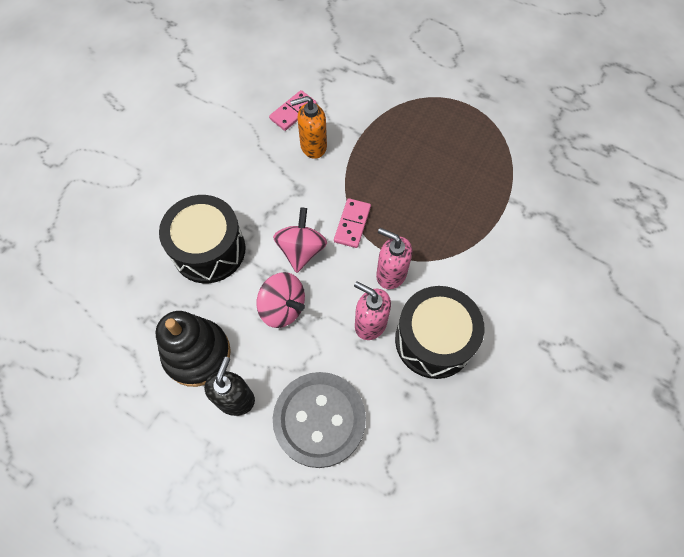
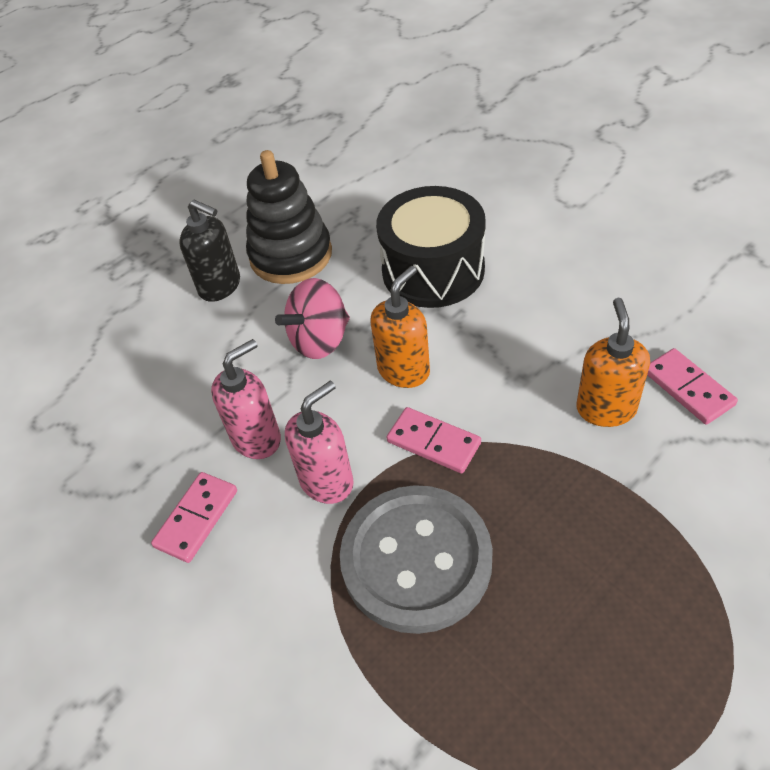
camera: 110 degrees right, 15 degrees down
pink spinning top [273,207,327,273] -> orange soap dispenser [370,266,430,388]
grey button [273,372,366,468] -> grey button moved to [340,485,493,634]
black drum [395,286,484,379] -> pink domino [151,472,237,563]

